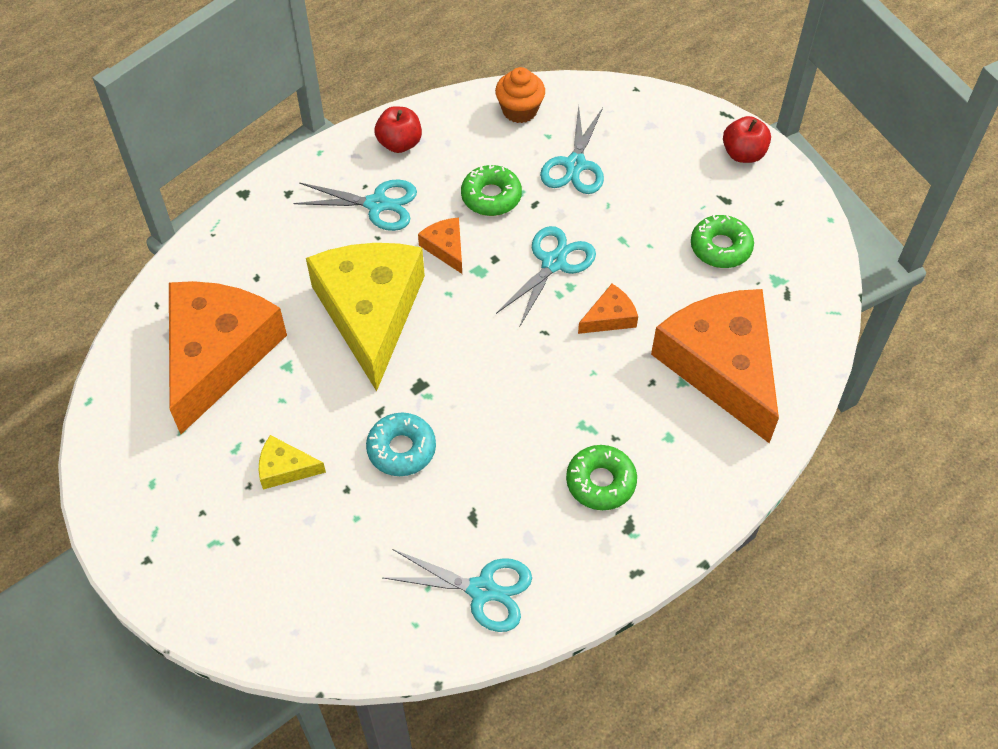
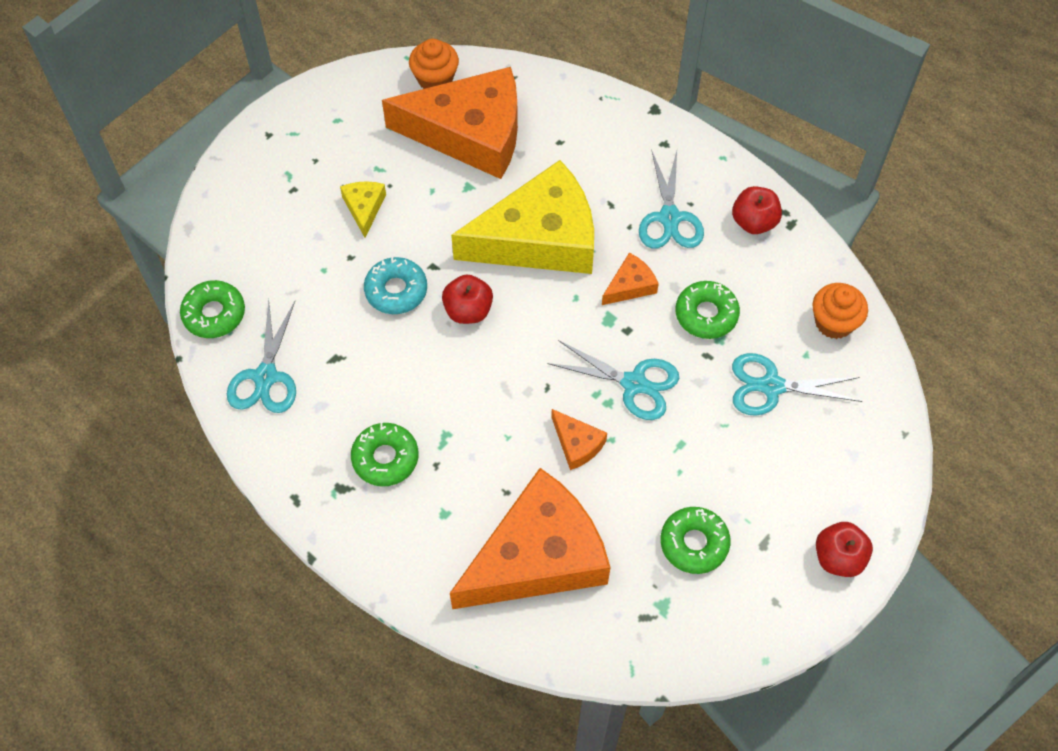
camera: 80 degrees right, 5 degrees up
none -> green donut [180,280,245,338]
none -> orange cupcake [409,39,459,89]
none -> red apple [442,274,493,324]

